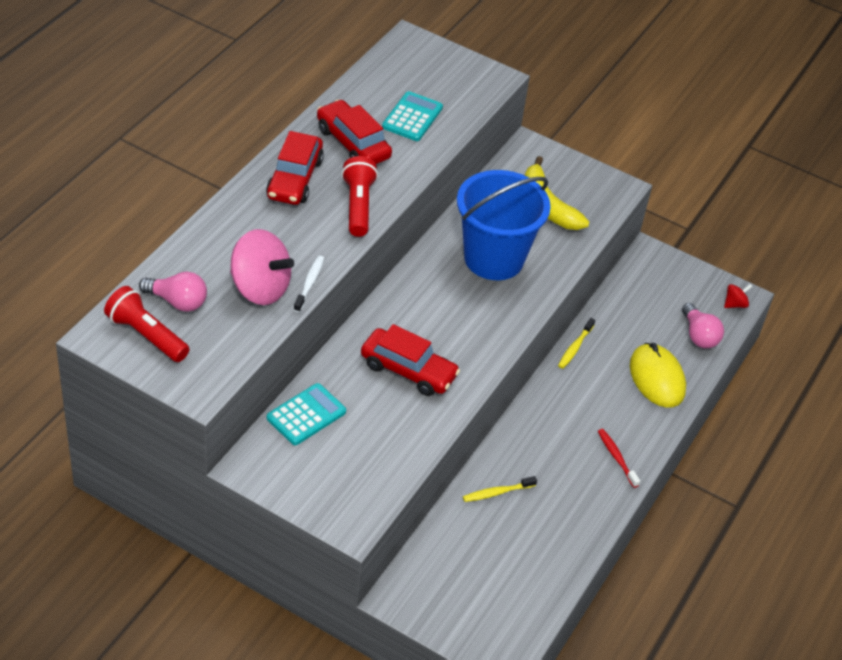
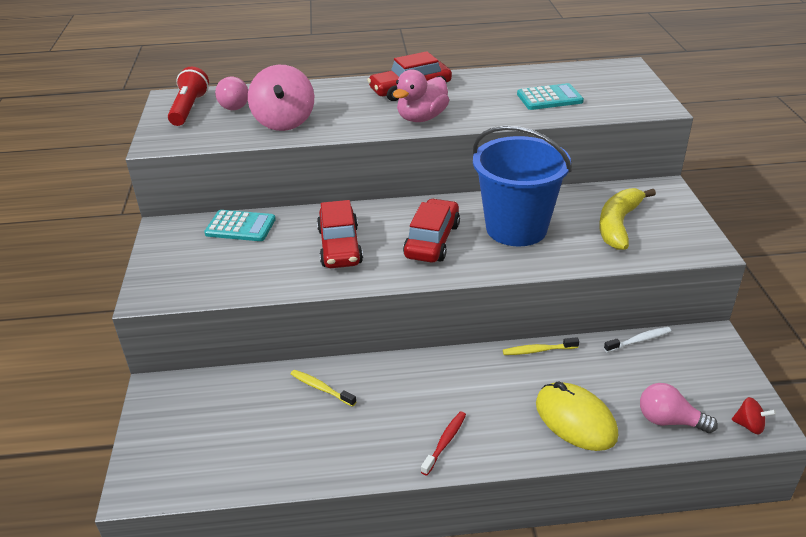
camera: 60 degrees right, 10 degrees down
white toothbrush [294,256,324,312] -> white toothbrush moved to [604,327,671,353]
red car [317,99,392,164] -> red car moved to [403,198,460,263]
red flashlight [341,156,378,237] -> pink duck [393,69,449,122]
yellow mouse [630,343,686,407] -> yellow mouse turned 75 degrees counterclockwise [536,381,618,451]
pink light bulb [682,303,724,348] -> pink light bulb turned 75 degrees clockwise [640,383,718,433]

